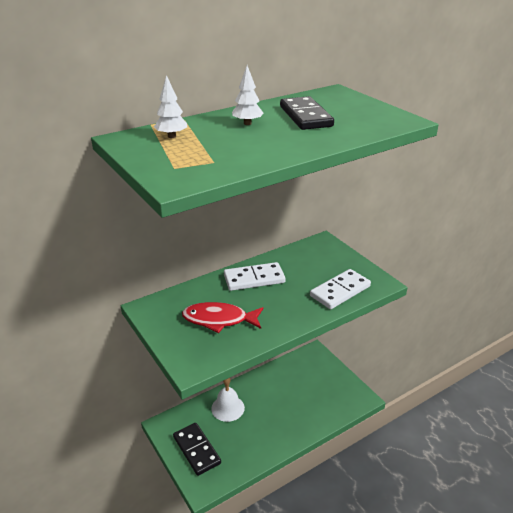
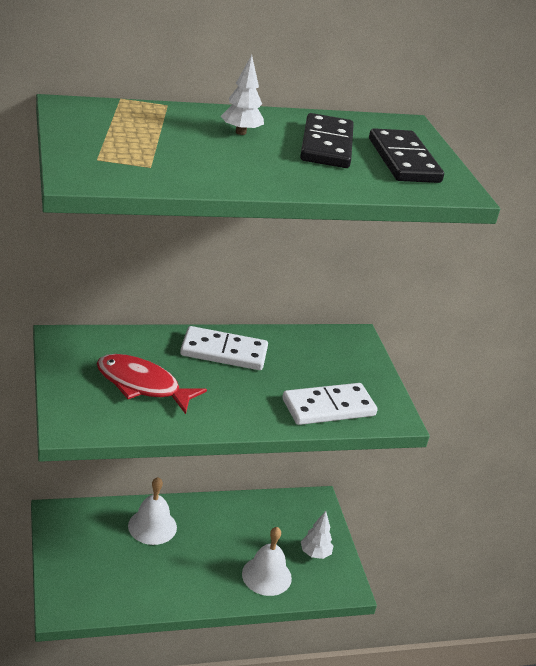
camera: 15 degrees right, 0 degrees up
white tree [154,75,187,138] -> white tree moved to [301,511,333,559]
black domino [173,423,221,476] -> black domino moved to [369,128,444,183]
none -> white bell [242,527,292,596]

